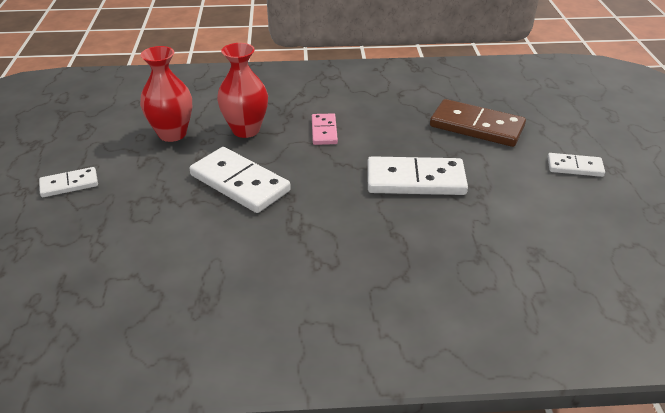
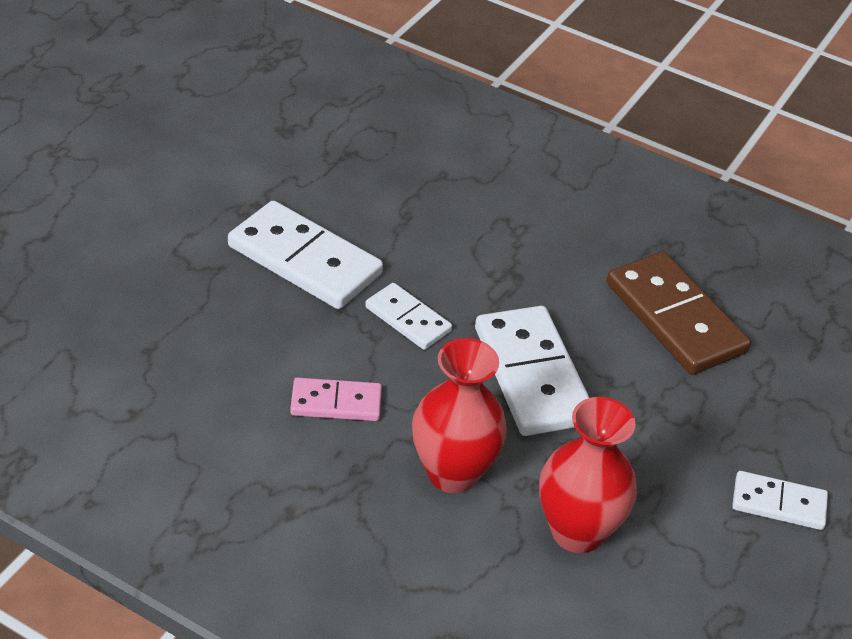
camera: 150 degrees left, 5 degrees up
pink domino [312,113,338,145] -> pink domino turned 60 degrees clockwise [290,377,382,421]
brown domino [430,99,526,147] -> brown domino moved to [606,252,751,375]
white domino [548,153,605,177] -> white domino moved to [365,283,452,350]

